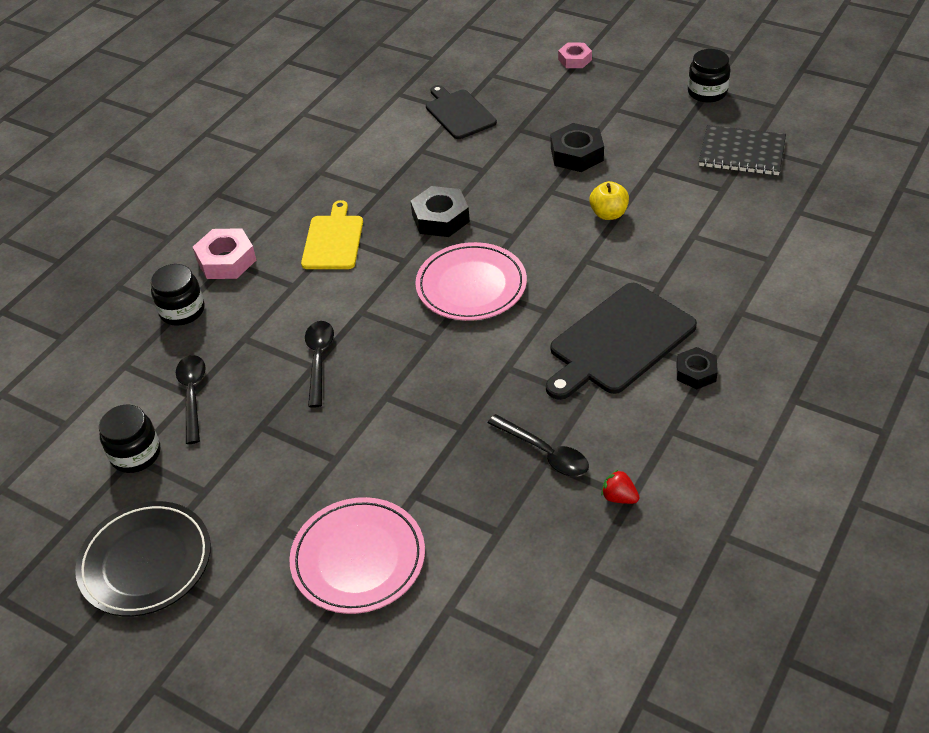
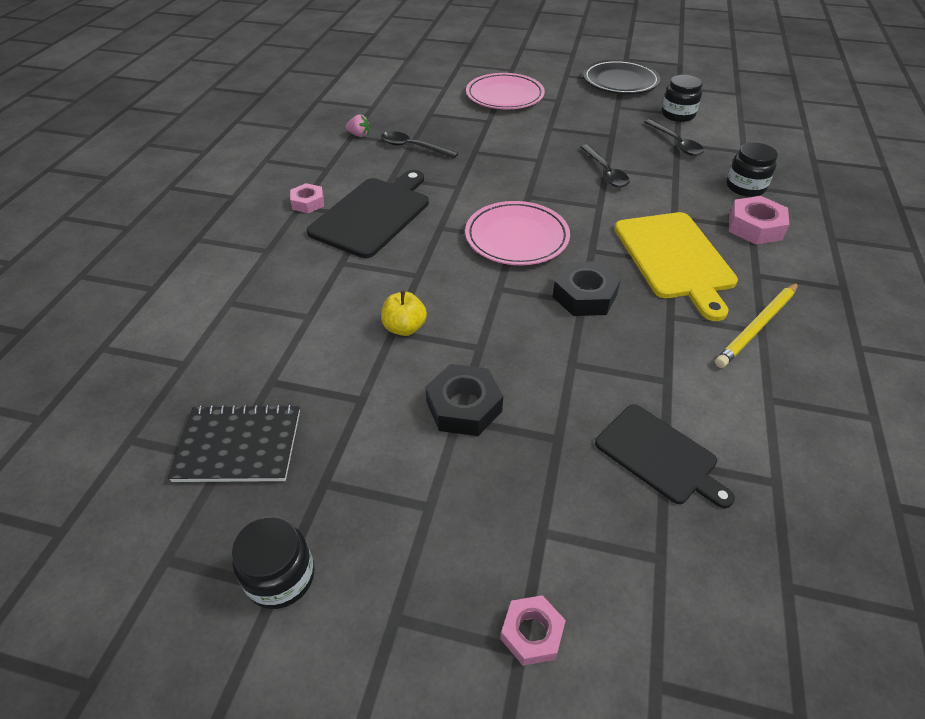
camera: 160 degrees right, 0 degrees up
yellow cutting board [301,200,363,269] -> yellow cutting board [614,212,738,321], size x1.54
red strawberry [601,469,640,504] -> pink strawberry [345,114,370,137]
black nut [677,347,718,389] -> pink nut [290,183,324,213]
none -> yellow pencil [715,283,798,368]

